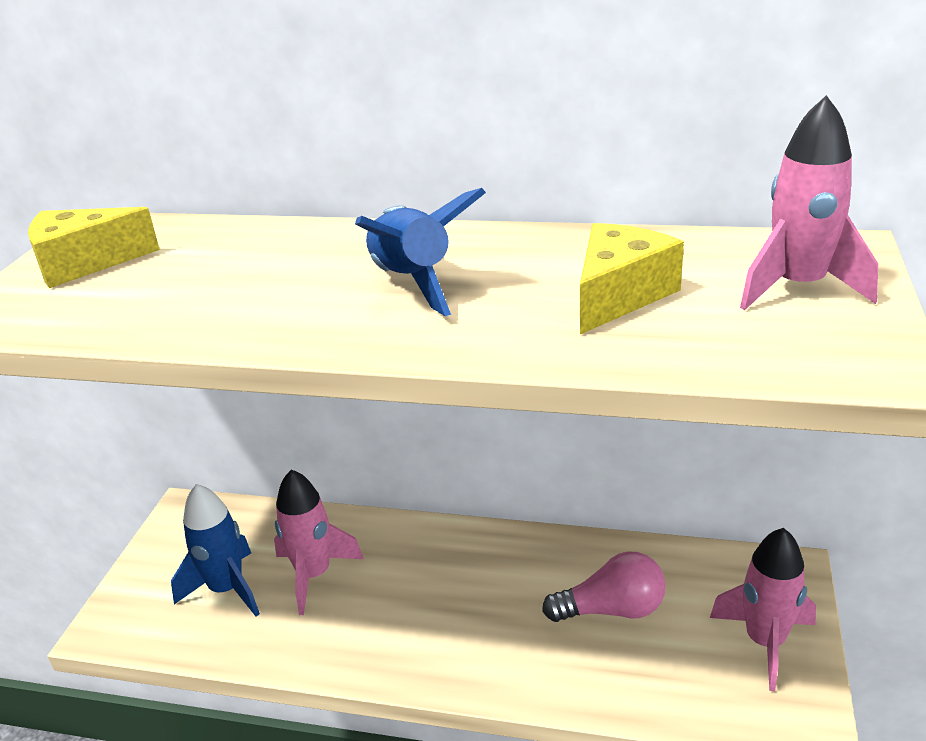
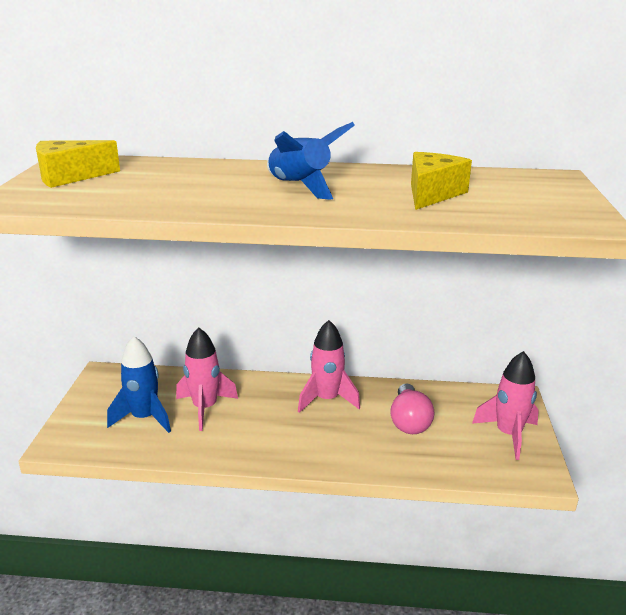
camera: 10 degrees left, 5 degrees down
pink light bulb [542,551,666,622] -> pink light bulb turned 105 degrees clockwise [390,383,434,434]
pink rocket [740,95,878,310] -> pink rocket moved to [298,320,360,413]

